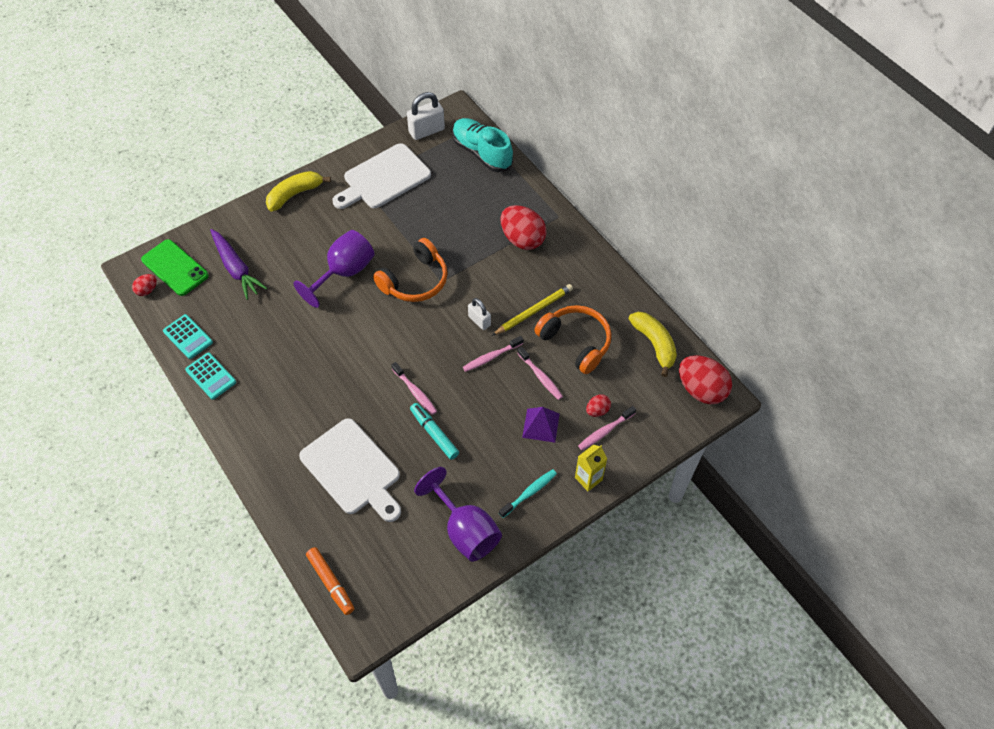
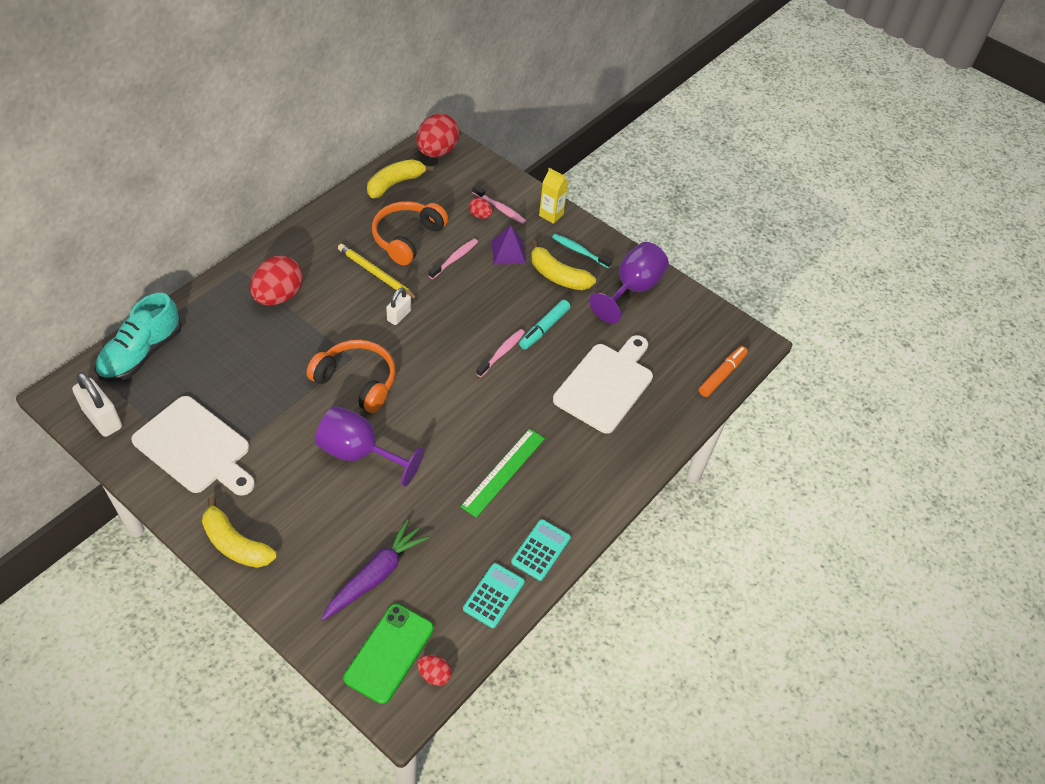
camera: 110 degrees left, 5 degrees down
pink toothbrush [463,336,523,372] -> none
none -> green ruler [460,429,545,518]
none -> yellow banana [531,240,596,290]

